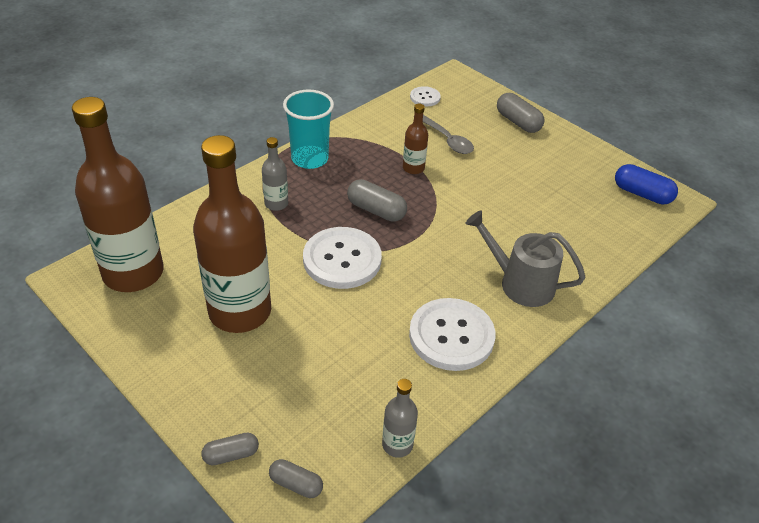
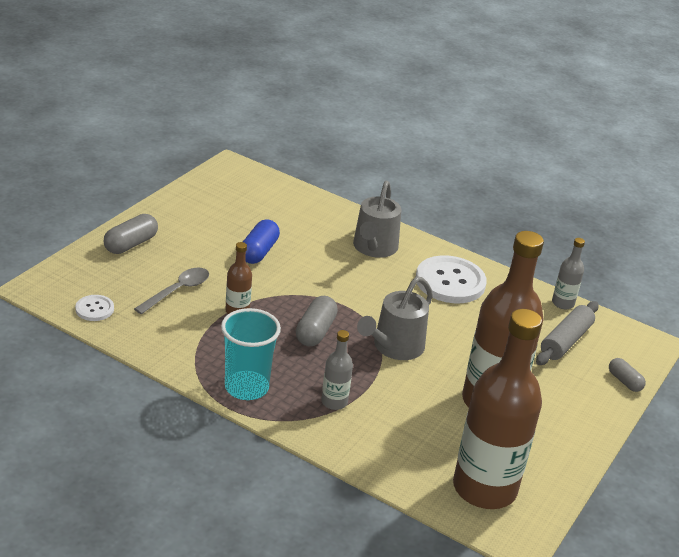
camera: 105 degrees left, 10 degrees down
grey capsule [269,459,323,498] -> none
white button [303,227,382,289] -> grey watering can [357,276,433,360]
blue capsule [615,164,678,205] -> blue capsule moved to [243,219,280,264]
none -> grey rolling pin [536,301,599,365]

